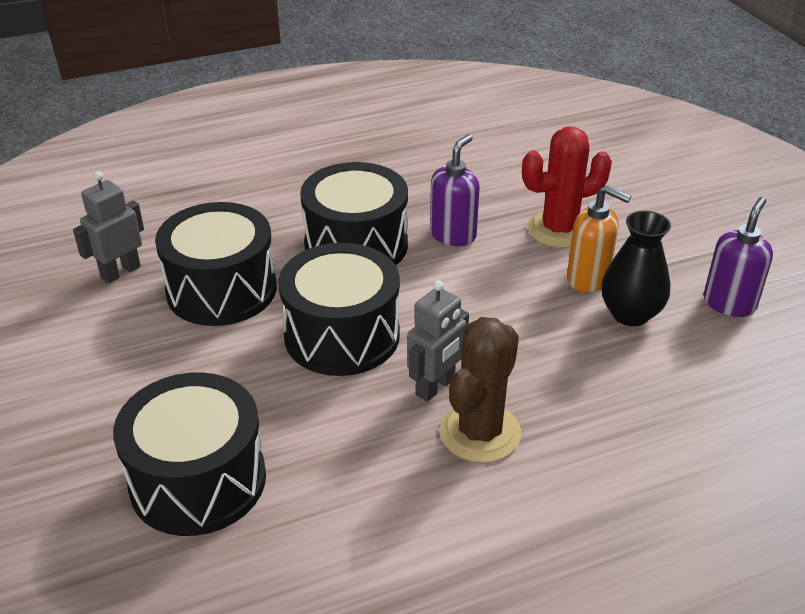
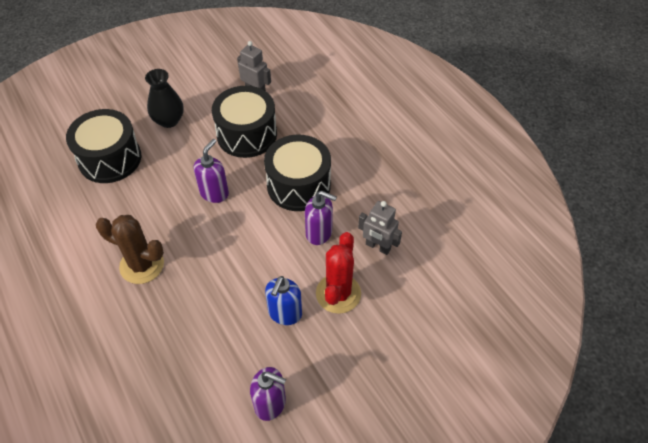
camera: 80 degrees right, 15 degrees up
black drum [278,243,400,376] -> purple soap dispenser [194,139,229,203]
grey robot [407,280,469,402] -> grey robot moved to [358,201,402,255]
red cactus [522,126,612,248] -> red cactus turned 45 degrees clockwise [316,232,361,314]
orange soap dispenser [567,185,631,292] -> blue soap dispenser [265,276,302,325]
black vase [601,211,671,326] -> black vase moved to [145,69,184,128]

